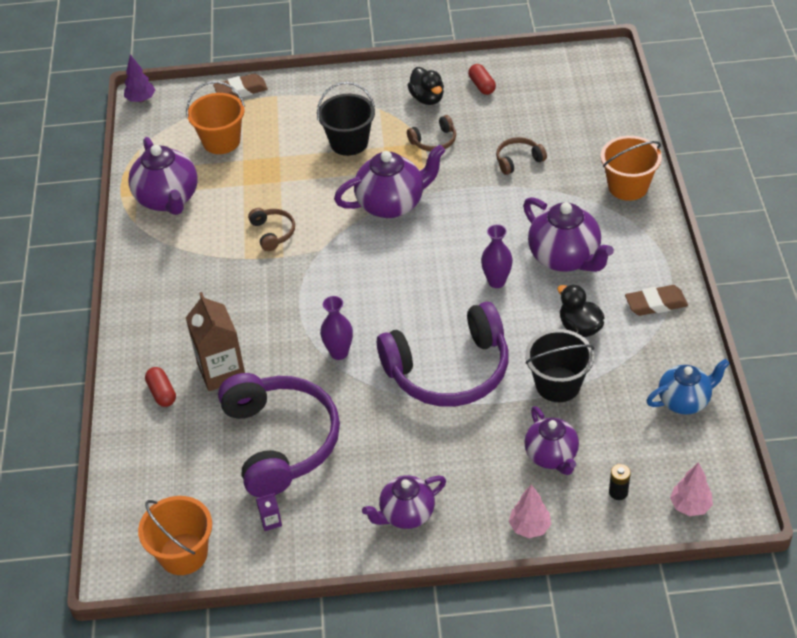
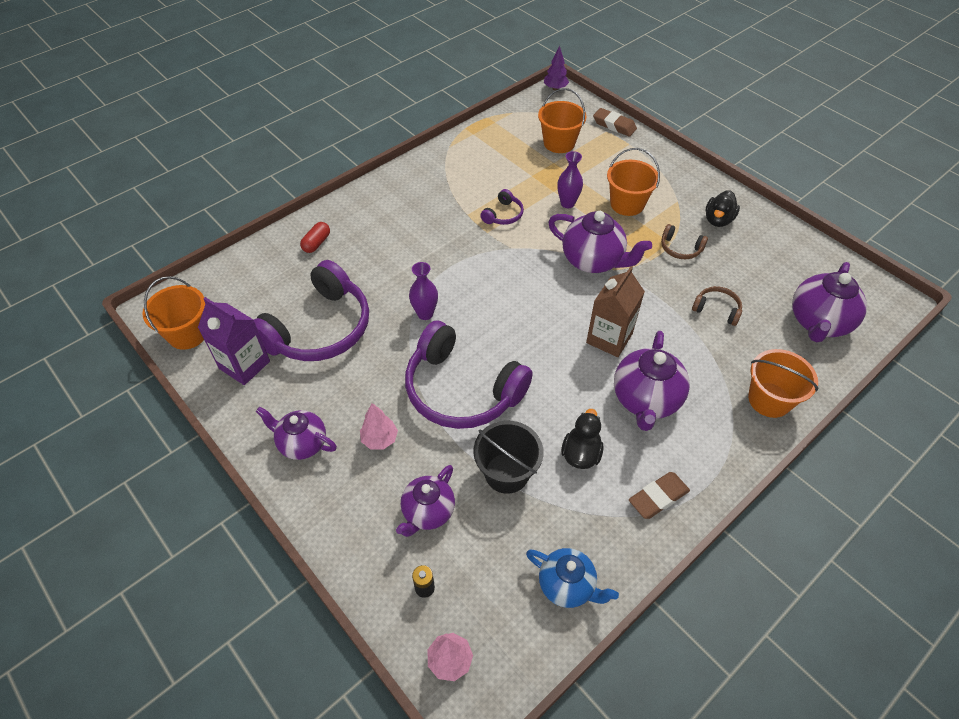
camera: 50 degrees right, 5 degrees up
purple teapot [128,137,198,215] -> purple teapot moved to [792,262,867,342]
brown carton [186,292,245,391] -> brown carton moved to [586,266,645,357]
brown headphones [248,208,295,251] -> purple headphones [480,189,524,225]
purple carton [256,493,282,531] -> purple carton [198,297,270,385], size x2.37
black bucket [317,82,375,156] -> orange bucket [607,148,660,216]
red capsule [468,64,496,95] -> none
purple vase [481,224,513,288] -> purple vase moved to [558,151,583,208]
pink tree [509,484,551,538] -> pink tree moved to [360,403,398,449]
brown eraser [625,285,688,316] -> brown eraser turned 75 degrees counterclockwise [629,472,690,519]

